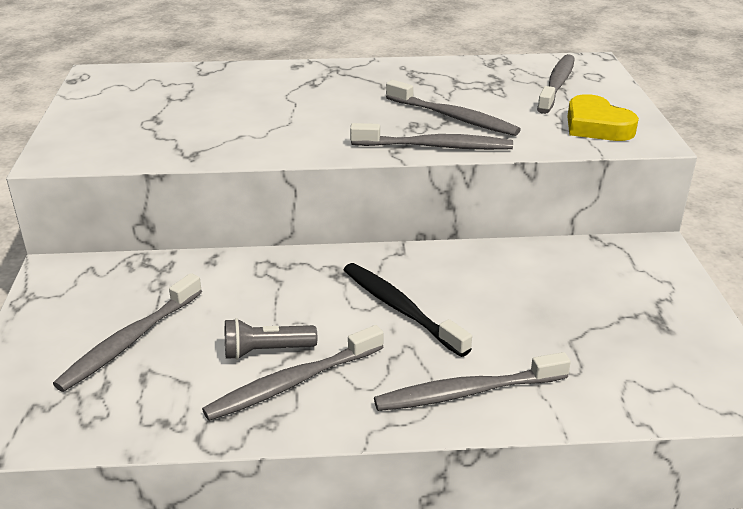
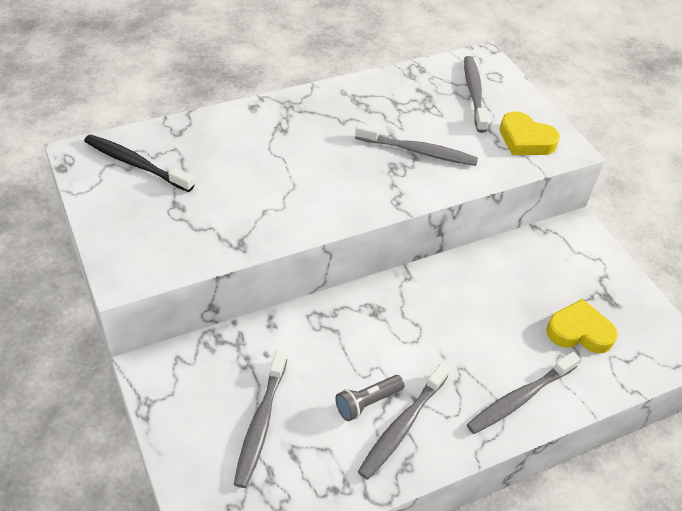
camera: 25 degrees left, 15 degrees up
black toothbrush [343,263,472,357] -> black toothbrush moved to [84,134,194,192]
grey toothbrush [350,123,513,150] -> none
none -> yellow heart [546,299,618,353]

